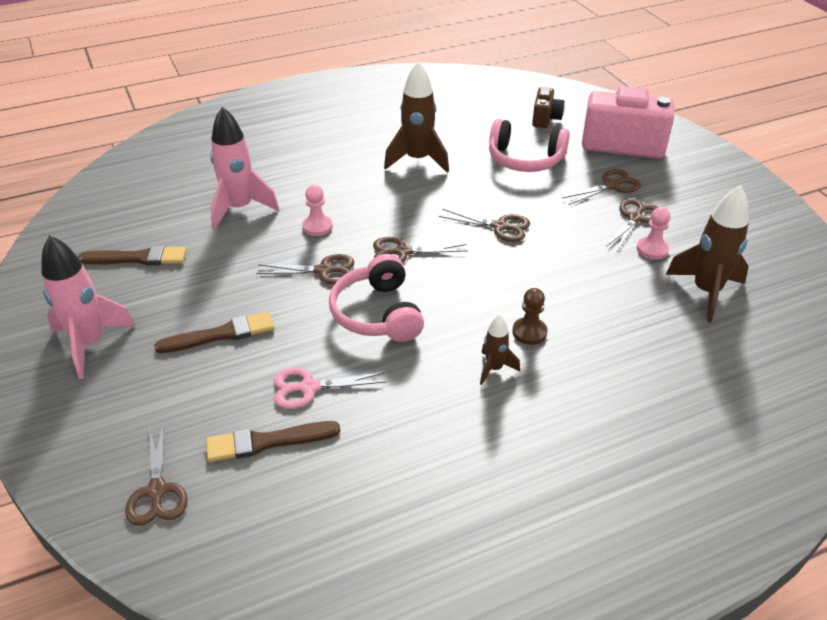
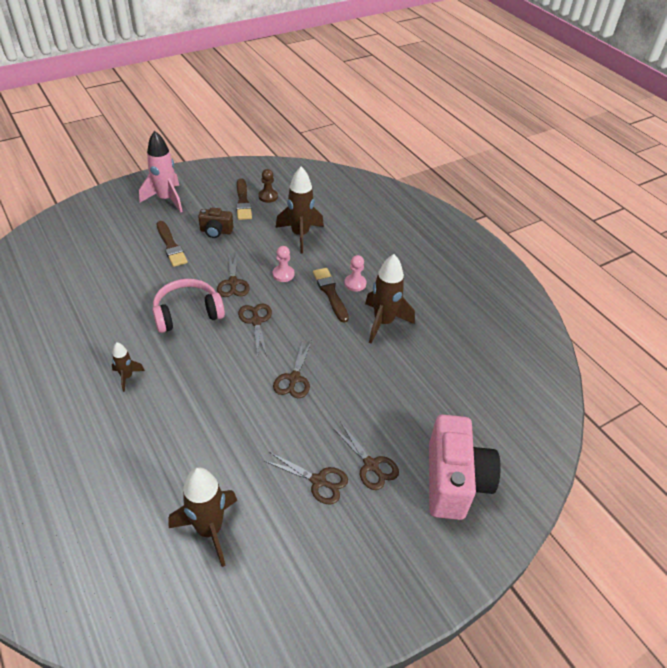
camera: 80 degrees right, 5 degrees up
brown scissors [125,422,188,526] -> none
brown brush [206,421,340,462] -> brown brush moved to [313,268,349,323]
pink rocket [210,107,279,230] -> brown rocket [276,167,324,253]
pink scissors [273,368,387,409] -> none
pink headphones [489,119,570,172] -> none
brown pawn [512,288,548,345] -> brown pawn moved to [259,169,278,203]
brown camera [532,87,565,128] -> brown camera moved to [198,208,233,238]
pink pawn [637,207,670,260] -> pink pawn moved to [344,255,366,292]

